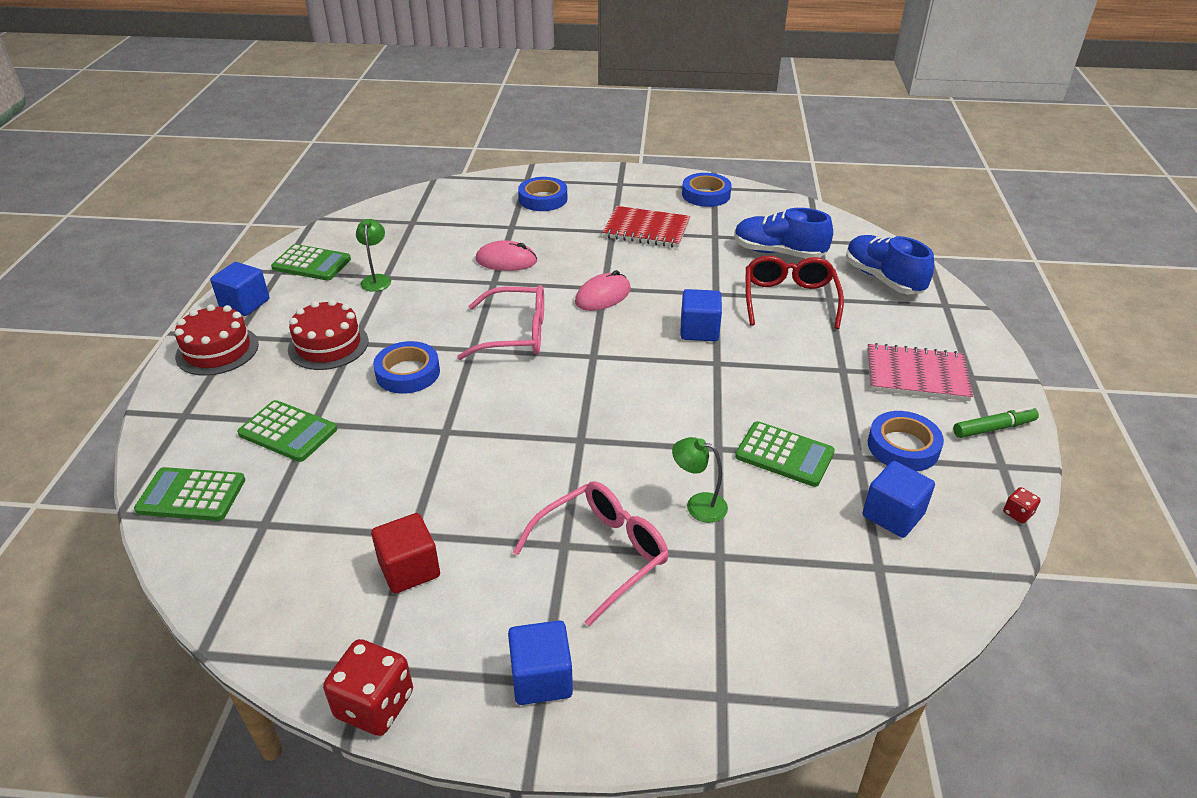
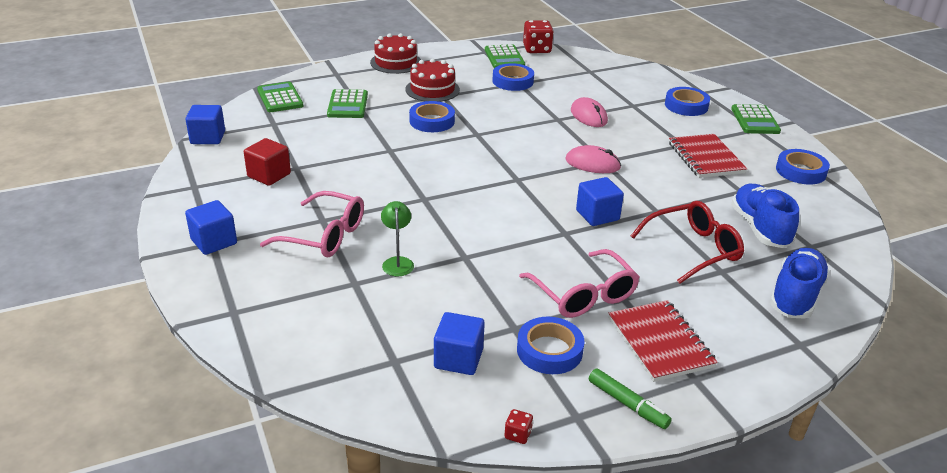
camera: 60 degrees right, 5 degrees down
blue cube [210,262,269,316] -> blue cube moved to [185,105,225,144]
red dice [323,639,413,736] -> red dice moved to [523,20,554,53]
green lamp [356,219,391,292] -> blue tape [493,63,534,91]
pink glasses [457,285,544,360] -> pink glasses moved to [519,249,640,318]
green calculator [735,421,835,487] -> green calculator moved to [731,104,781,134]
pink notebook [867,343,973,401] -> red notebook [609,300,718,382]

